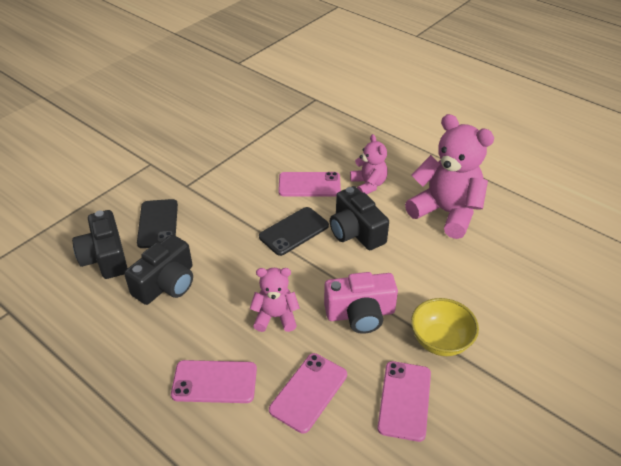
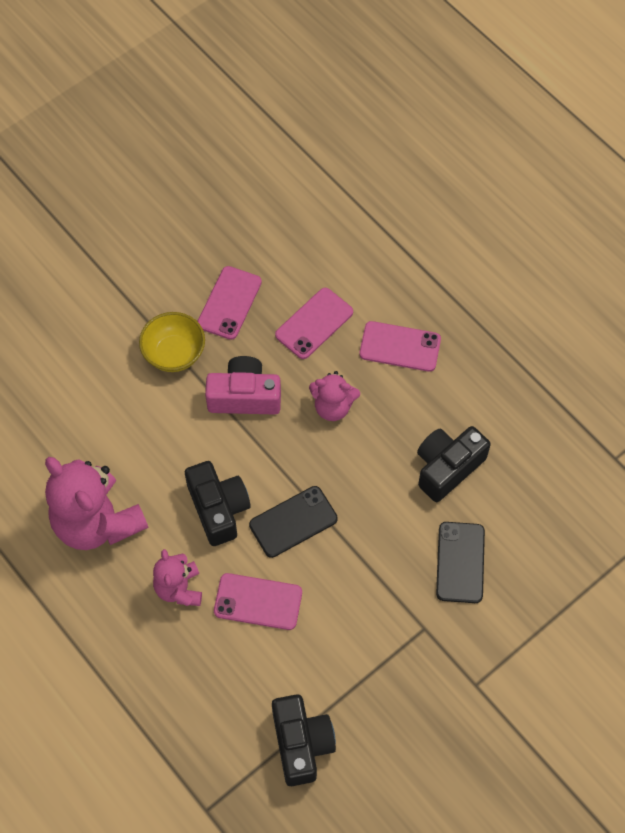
camera: 170 degrees left, 20 degrees up
black camera [72,210,128,279] -> black camera moved to [272,694,336,786]

